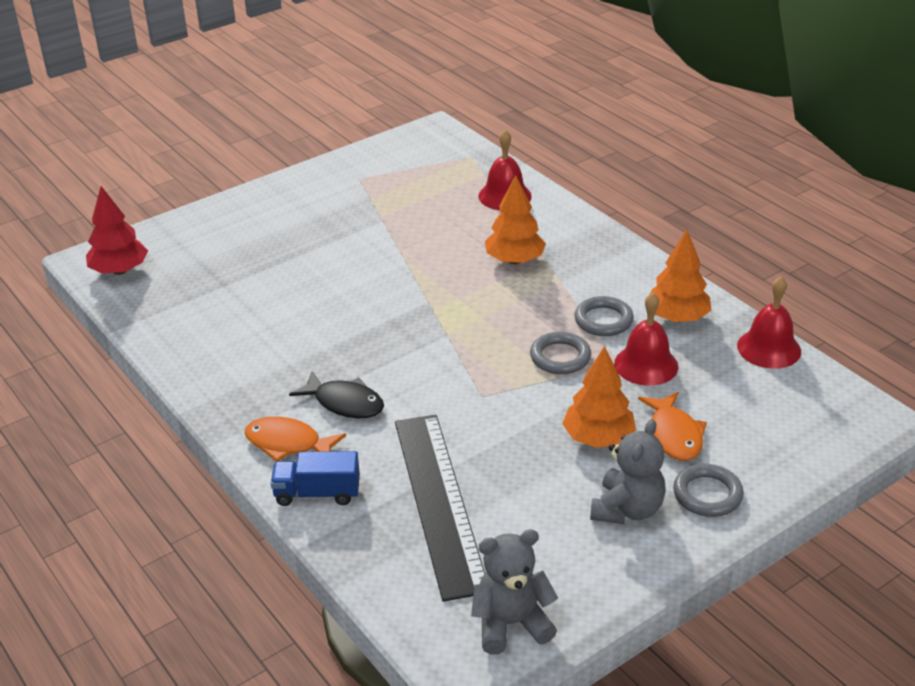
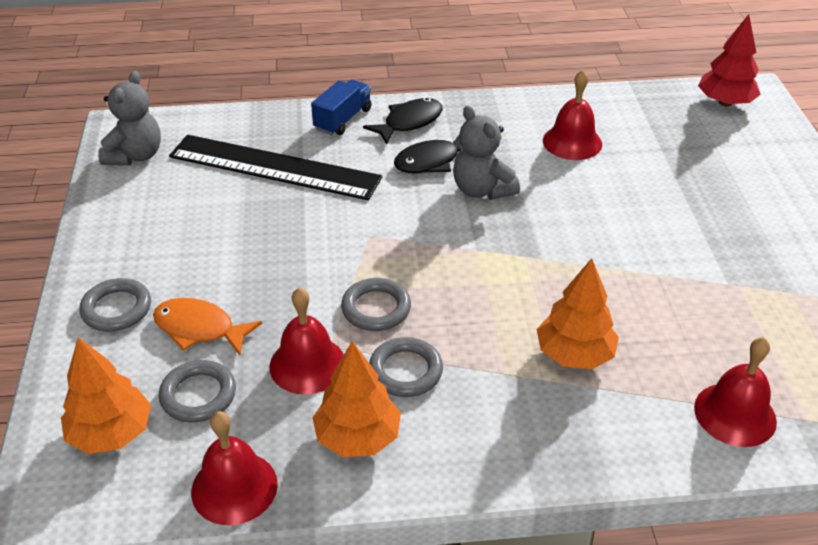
camera: 120 degrees right, 5 degrees up
orange fish [244,417,346,462] -> black fish [363,98,443,144]
orange tree [562,346,636,448] -> orange tree moved to [61,337,151,454]
grey teddy bear [590,419,666,524] -> grey teddy bear moved to [453,106,520,200]
none -> grey ring [159,360,236,423]
none -> red bell [543,70,602,160]

